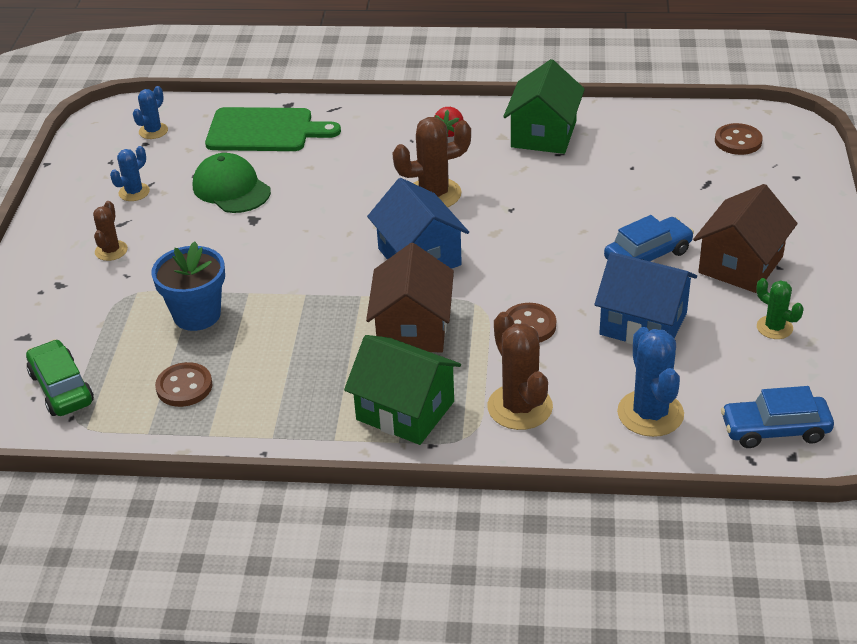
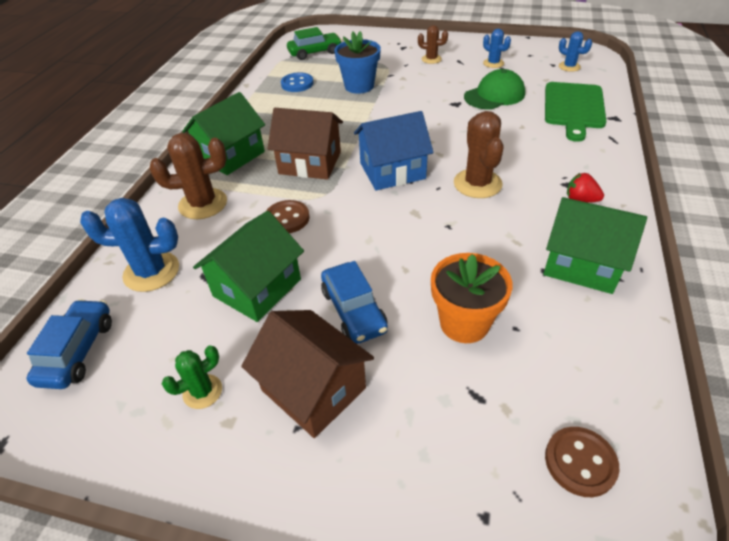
camera: 100 degrees right, 5 degrees up
brown button [155,362,212,407] -> blue button [281,72,313,92]
blue house [594,252,697,345] -> green house [193,211,304,322]
none -> orange flower pot [431,253,513,343]

